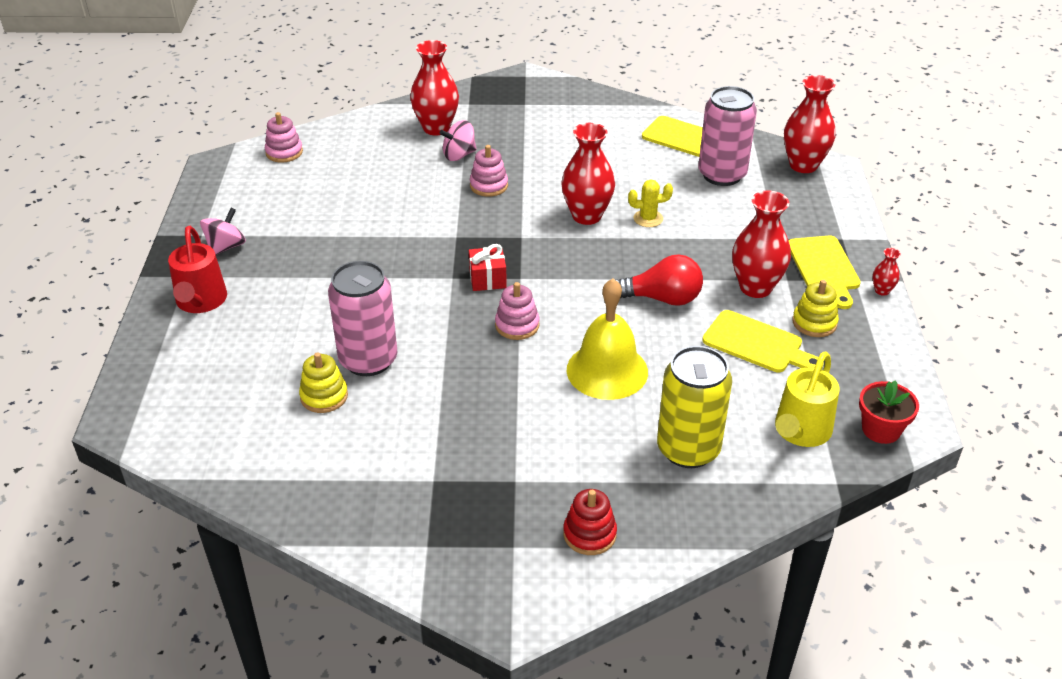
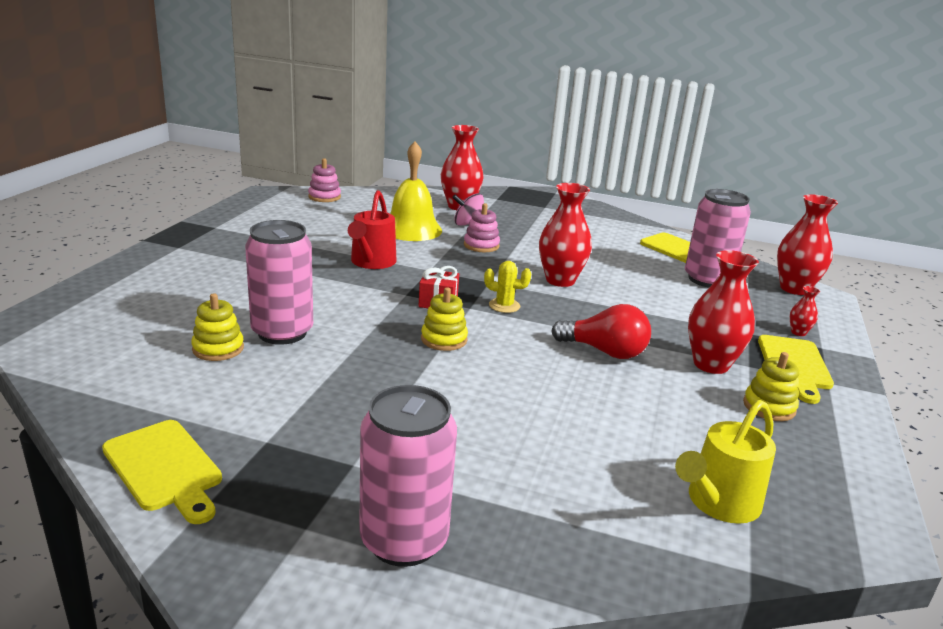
camera: 15 degrees right, 15 degrees down
red watering can [168,226,227,313] -> red watering can moved to [348,190,397,269]
pink spinning top [200,208,246,255] -> none
pink stacking toy [495,282,540,340] -> yellow stacking toy [421,287,468,351]
red stacking toy [563,489,617,555] -> pink can [359,385,457,567]
yellow bell [567,279,648,400] -> yellow bell moved to [390,141,442,241]
yellow cactus [628,179,673,227] -> yellow cactus moved to [484,261,531,313]
yellow can [657,346,732,468] -> none
yellow cutting board [702,310,824,372] -> yellow cutting board moved to [102,420,222,524]
red flower pot [859,380,919,444] -> none
red vase [872,248,901,296] -> red vase moved to [790,286,820,336]

